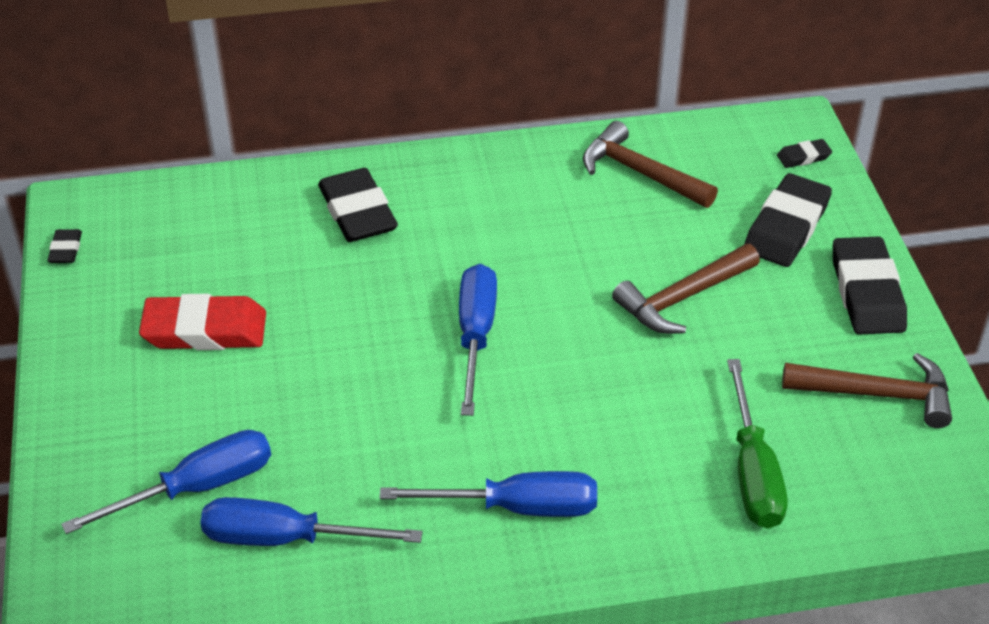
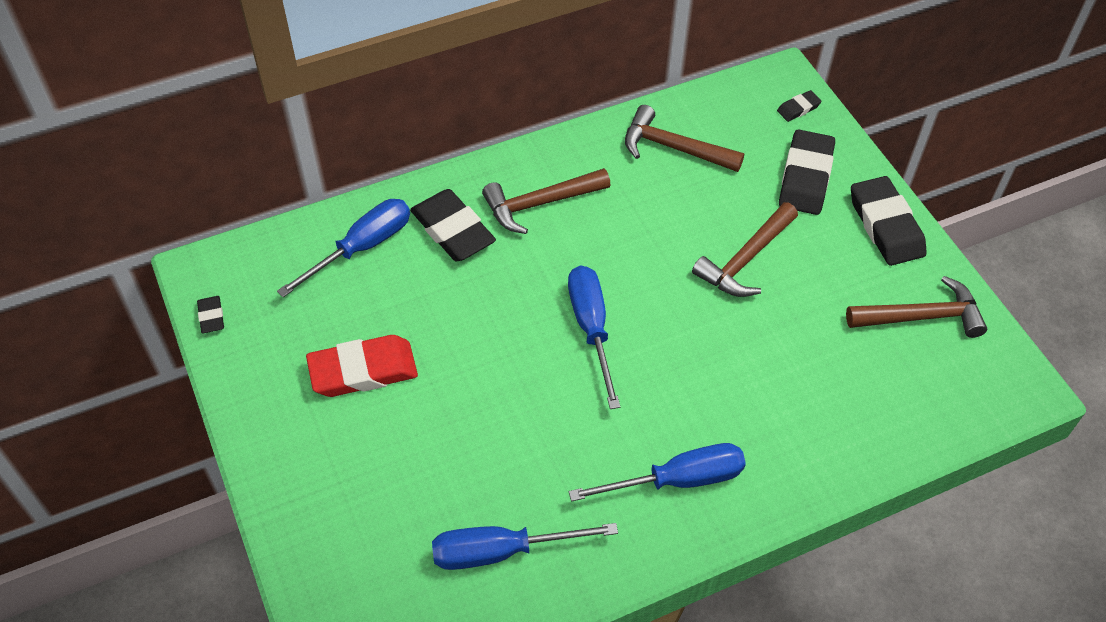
camera: 15 degrees left, 10 degrees up
blue screwdriver [61,430,271,534] -> blue screwdriver moved to [277,199,410,297]
green screwdriver [727,359,787,529] -> none
none -> brown hammer [482,168,610,234]

